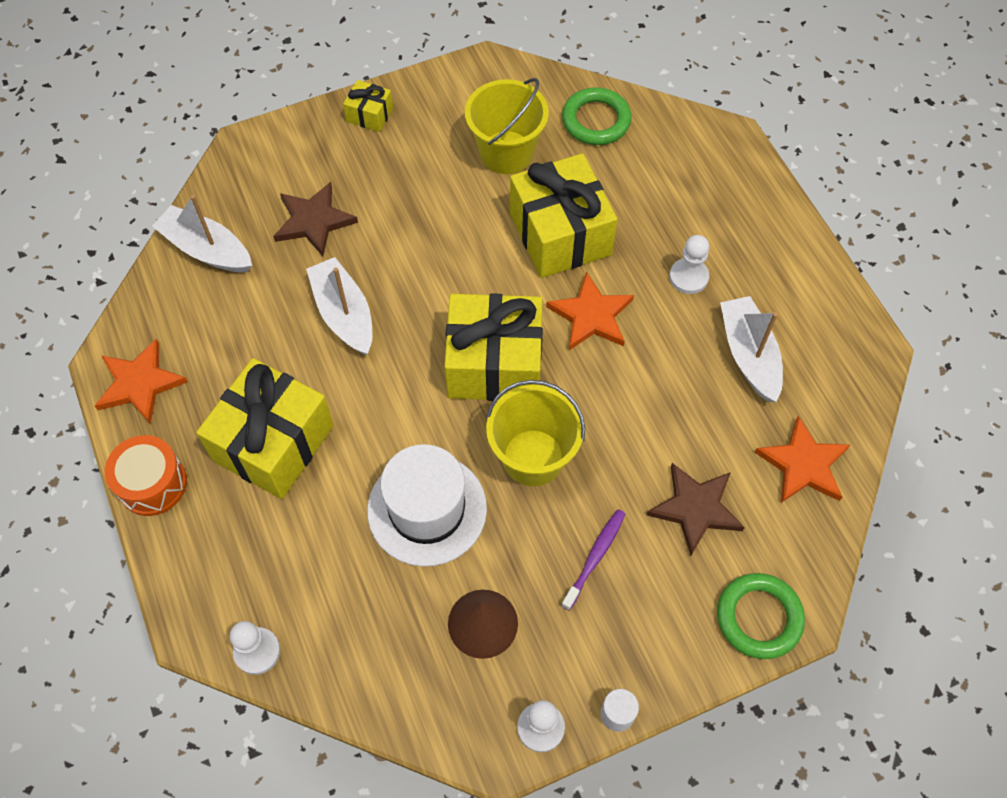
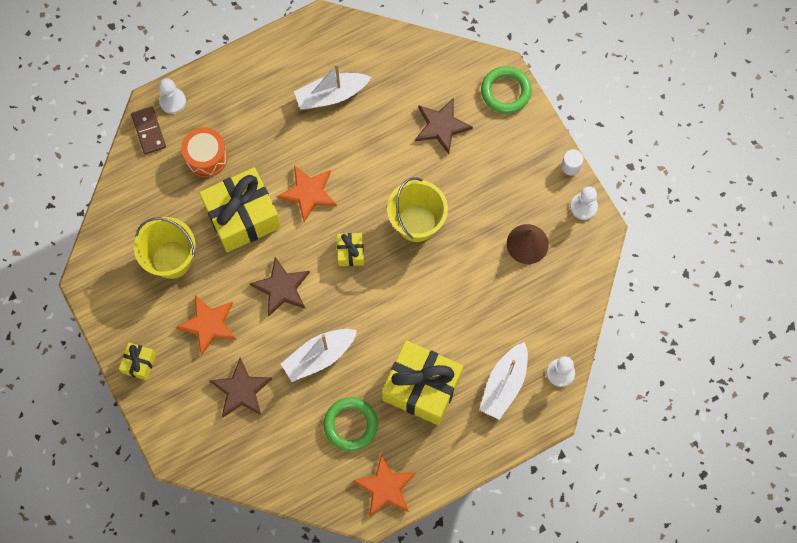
camera: 95 degrees left, 10 degrees up
orange drum [105,435,187,516] -> orange drum moved to [181,127,228,177]
white boat [152,195,252,272] -> white boat moved to [479,342,528,420]
white hat [367,444,487,567] -> none
yellow gift [444,293,543,401] -> yellow gift [337,233,364,266], size x0.46
purple toothbrush [561,509,625,611] -> none
green ring [562,87,632,145] -> green ring moved to [323,397,378,451]
white pawn [669,235,709,294] -> white pawn moved to [159,78,186,114]
orange star [755,416,850,503] -> orange star moved to [176,295,237,356]
none -> brown domino [131,106,166,154]
none -> brown star [249,257,310,317]

